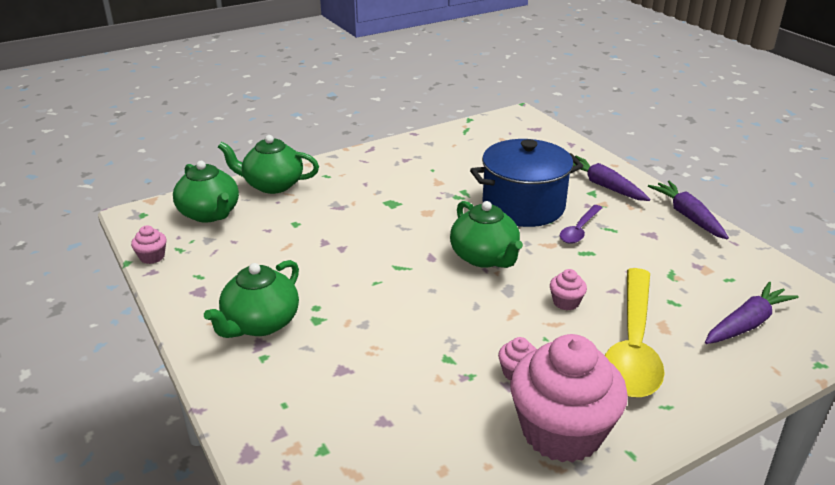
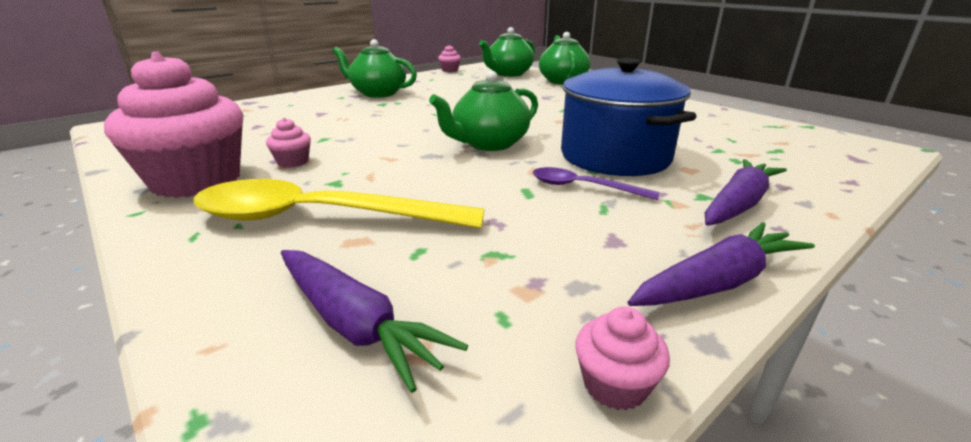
camera: 80 degrees right, 5 degrees down
pink cupcake [550,269,587,310] -> pink cupcake moved to [575,306,670,410]

